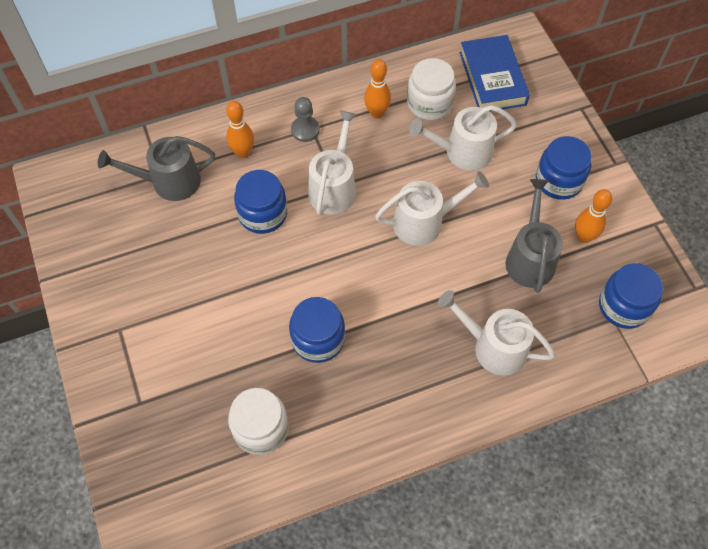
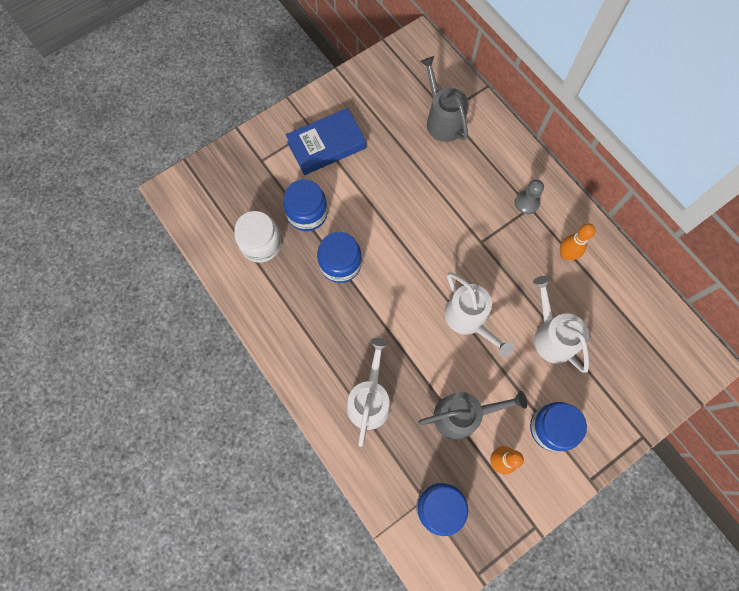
camera: 75 degrees right, 10 degrees up
orange bowling pin [226,101,254,158] -> none
blue jar [234,170,287,234] -> blue jar moved to [283,179,328,231]
white watering can [308,111,357,215] -> none
white jar [407,58,456,120] -> none
blue book [460,35,530,112] -> blue book moved to [285,108,366,175]

